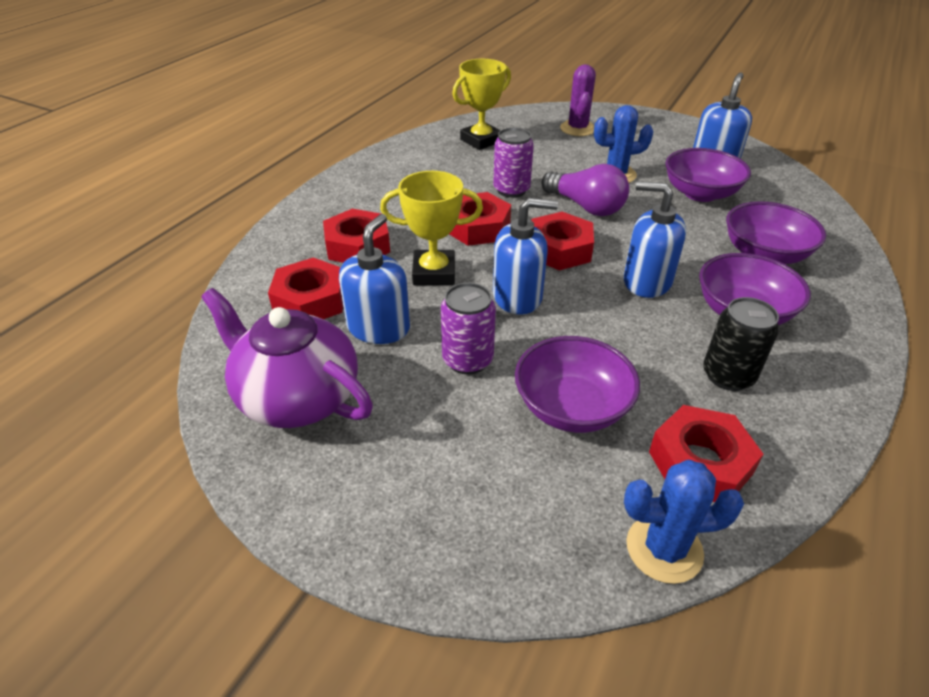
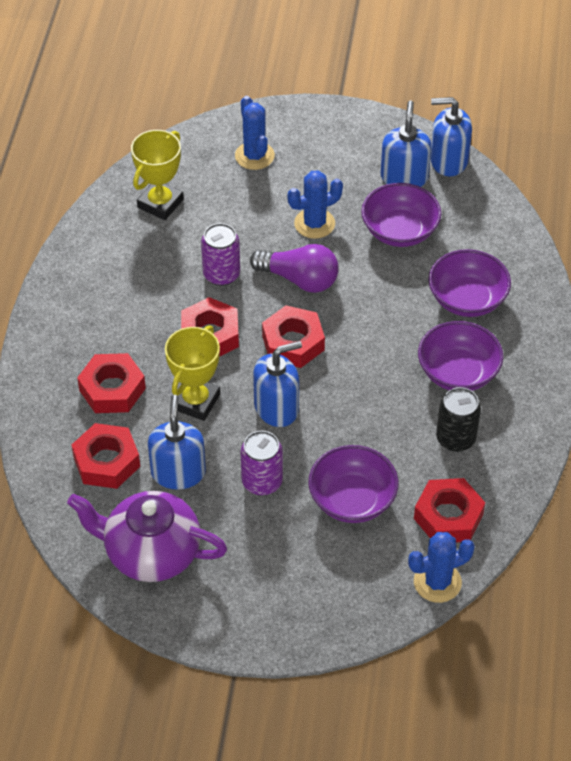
camera: 20 degrees left, 10 degrees up
yellow trophy [380,171,483,285] -> yellow trophy turned 45 degrees counterclockwise [165,325,220,421]
purple cactus [560,64,596,136] -> blue cactus [235,96,275,170]
blue soap dispenser [624,181,686,298] -> blue soap dispenser moved to [431,97,472,176]

